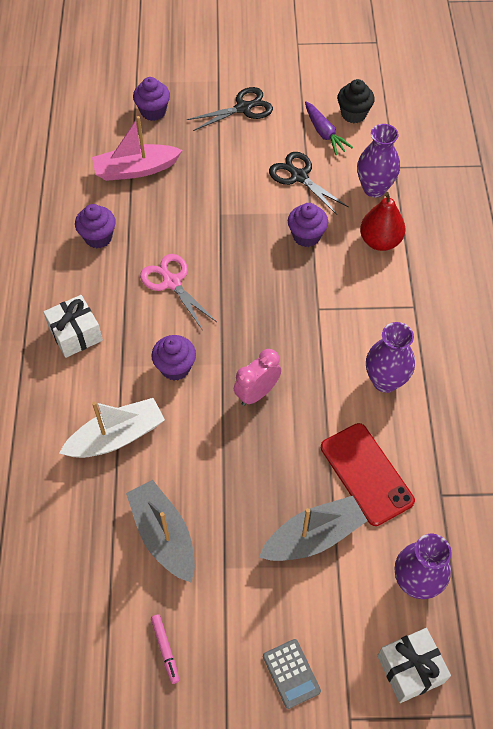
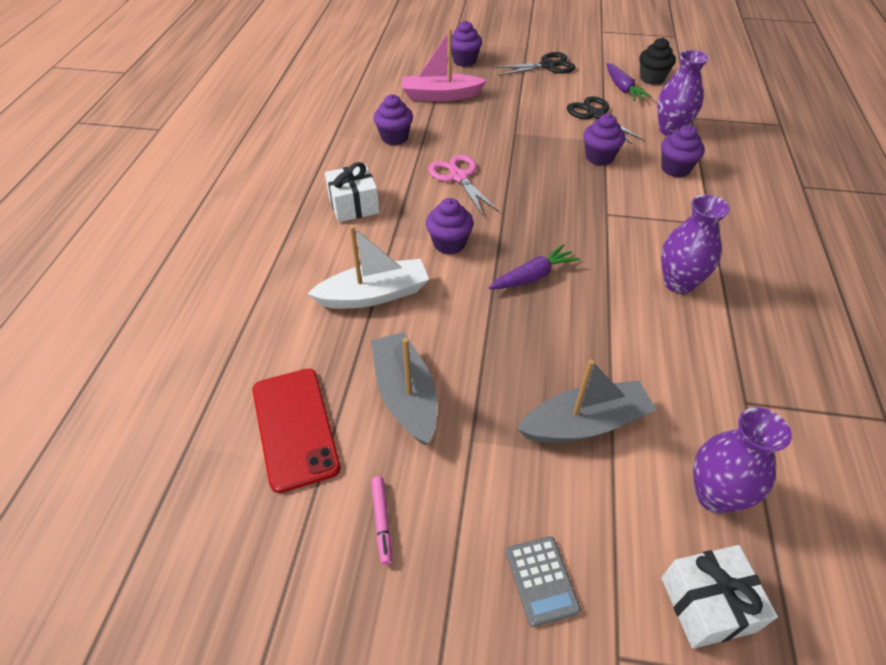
camera: 10 degrees right, 10 degrees down
pink clock [234,349,281,406] -> purple carrot [488,244,580,289]
red phone [321,423,415,526] -> red phone moved to [252,368,341,493]
red pear [360,192,405,251] -> purple cupcake [661,125,705,177]

